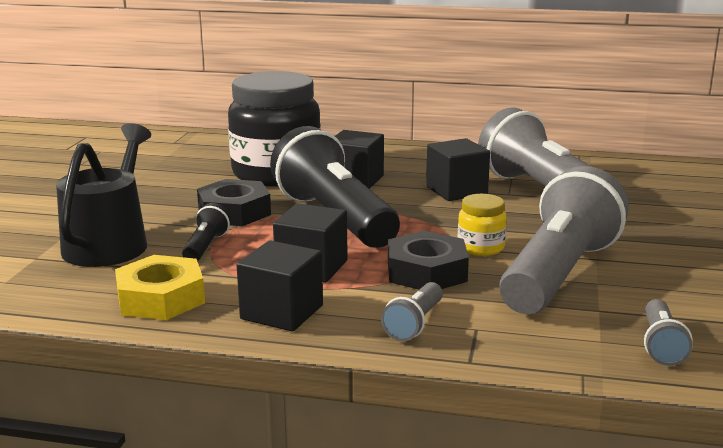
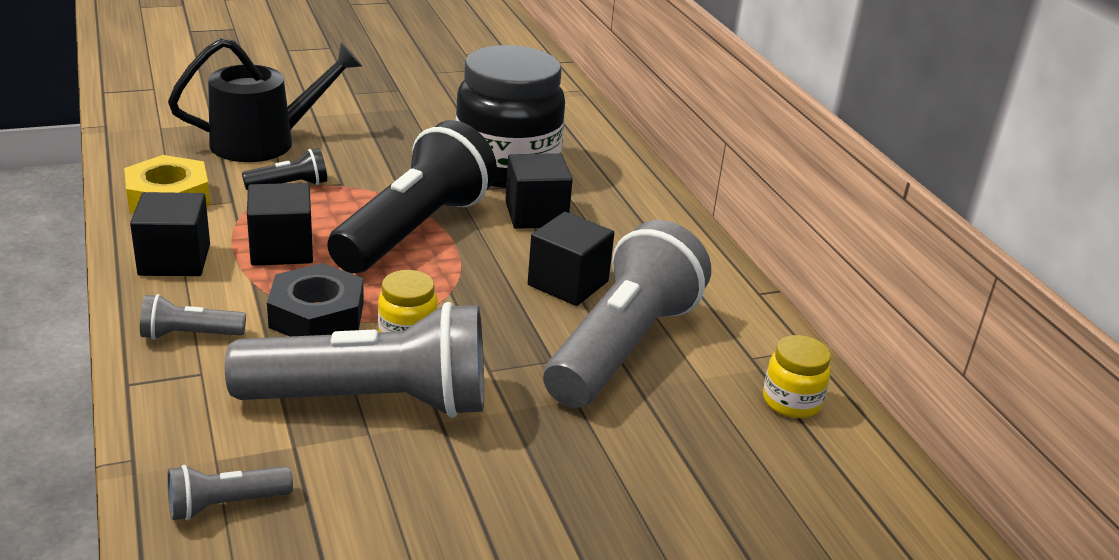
camera: 55 degrees right, 10 degrees up
black nut [197,179,271,226] -> none
none -> yellow jar [763,335,831,418]

